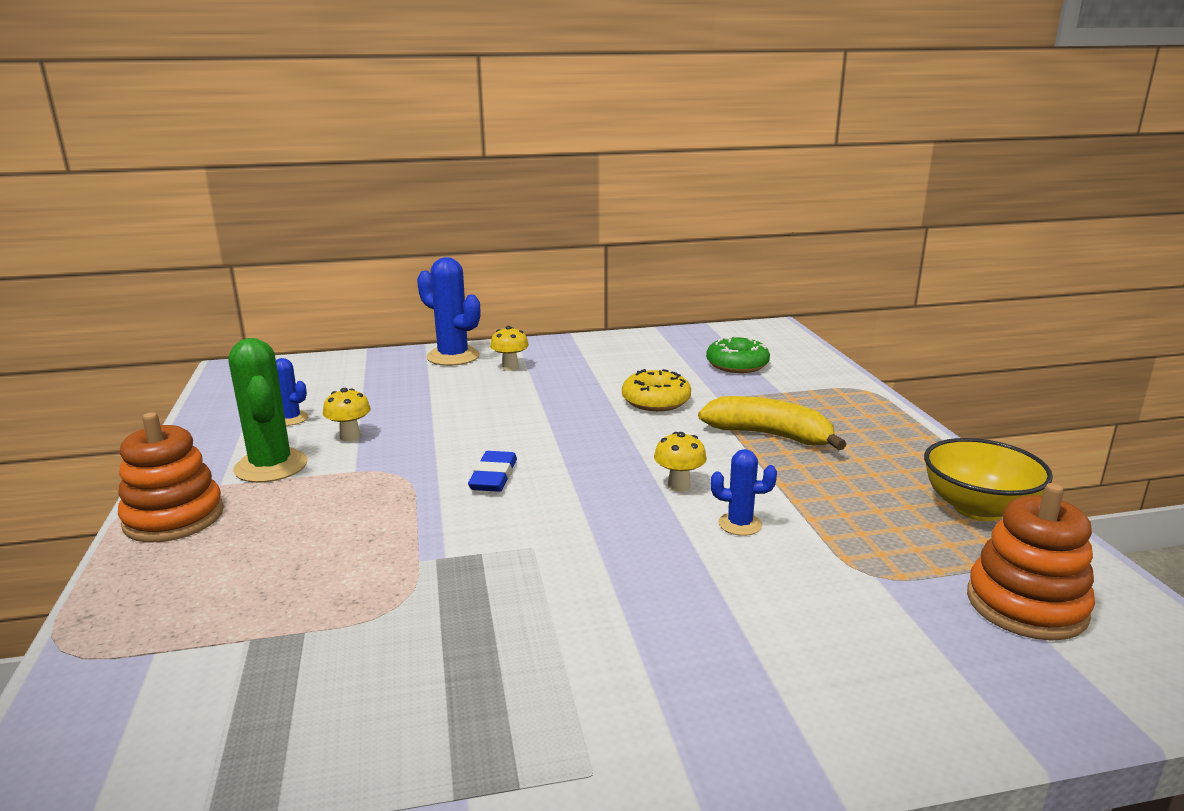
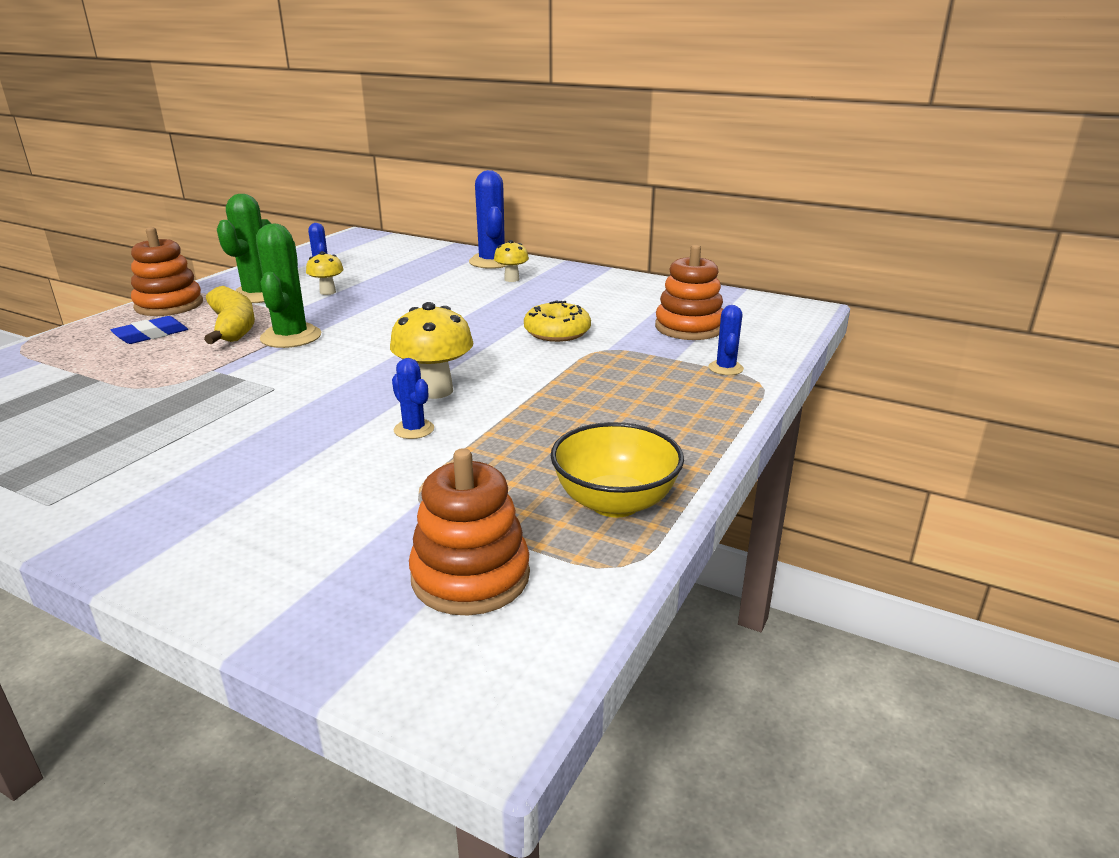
camera: 40 degrees right, 5 degrees up
blue eraser [468,451,517,492] -> blue eraser moved to [111,316,188,344]
yellow mushroom [654,432,707,492] -> yellow mushroom [390,302,474,399], size x1.68
yellow banana [698,396,846,450] -> yellow banana moved to [204,286,255,344]
green donut [706,336,770,373] -> orange stacking toy [655,244,723,340]
none -> green cactus [256,223,322,348]
none -> blue cactus [708,305,744,375]

